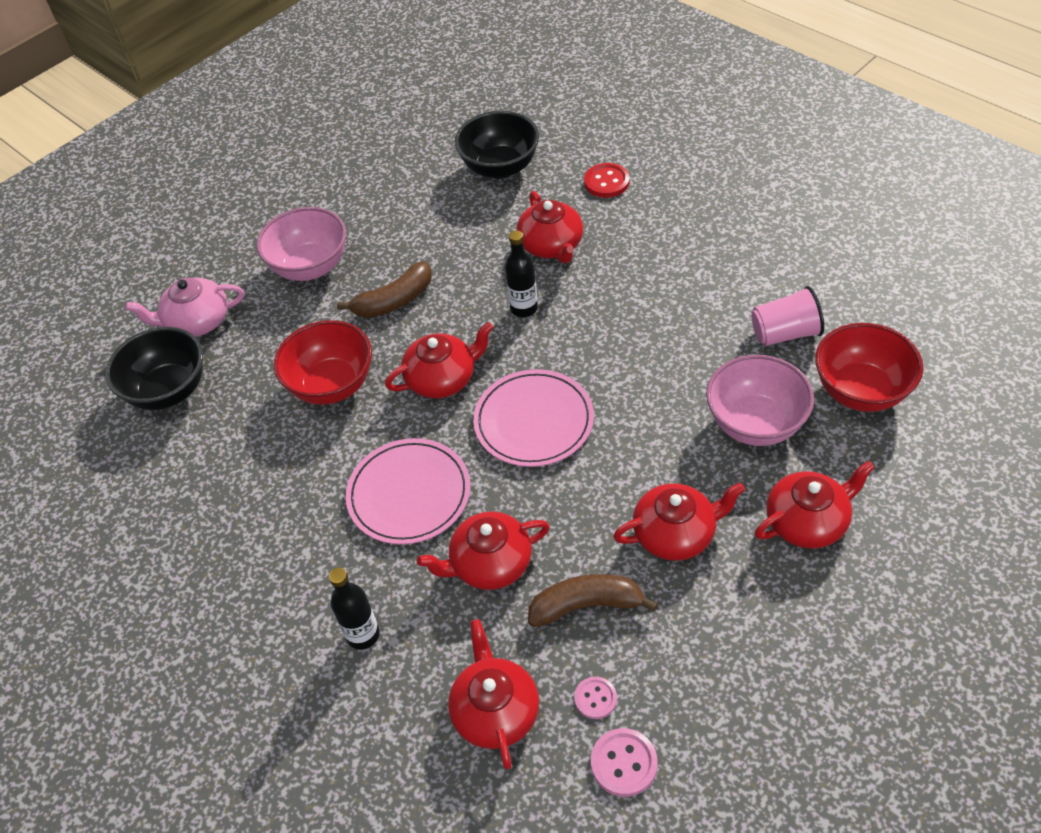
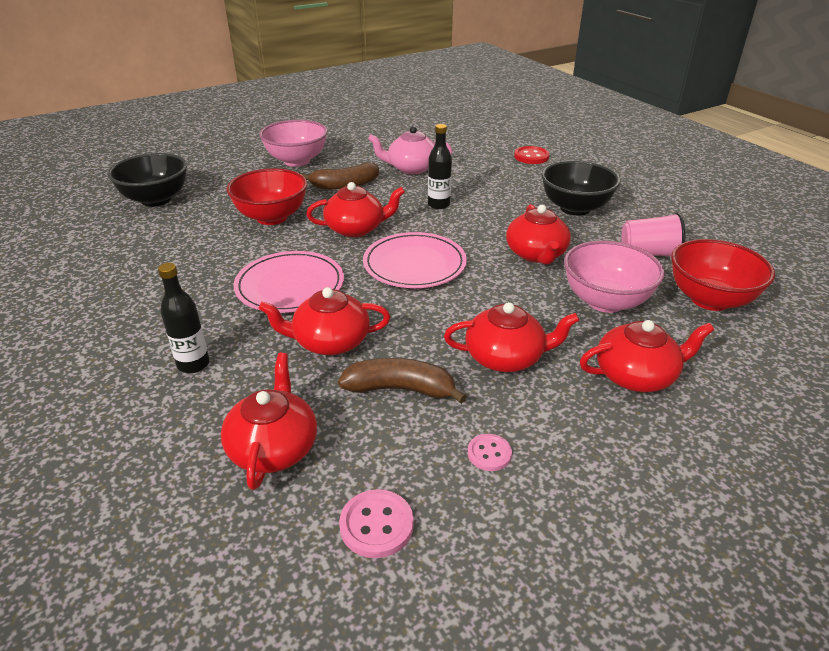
camera: 10 degrees right, 15 degrees down
pink teapot [125,278,244,337] -> pink teapot moved to [368,126,452,174]
black bowl [455,111,539,179] -> black bowl moved to [541,160,620,216]
red teapot [516,191,583,263] -> red teapot moved to [506,204,571,264]
pink button [574,677,617,719] -> pink button moved to [468,434,512,471]

